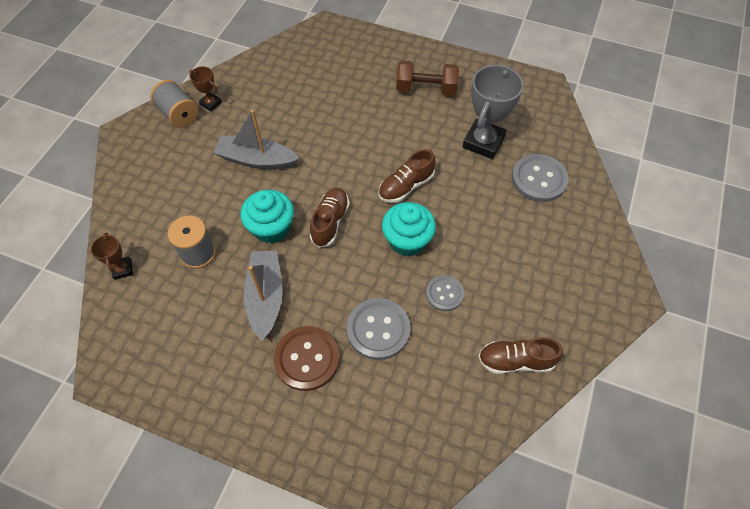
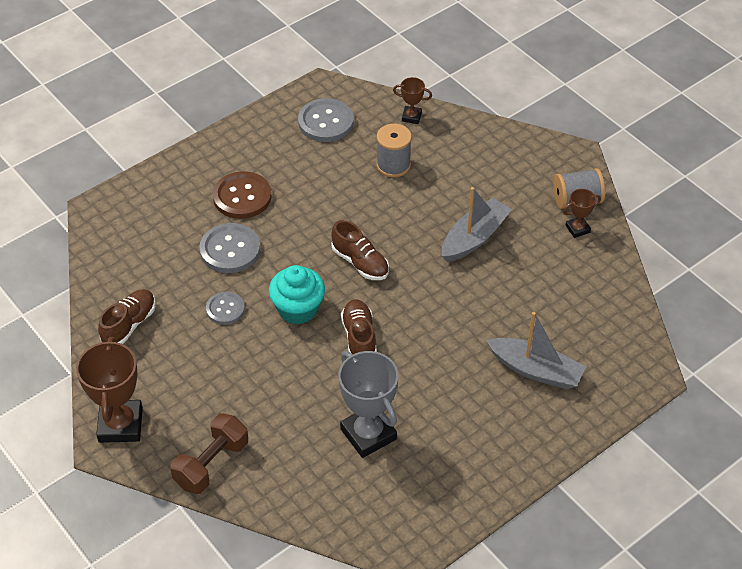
camera: 120 degrees right, 10 degrees down
turquoise cupcake [241,190,294,243] -> none
grey boat [243,250,283,341] -> grey boat moved to [486,312,586,389]
brown dumbbell [396,61,459,96] -> brown dumbbell moved to [170,413,248,494]
grey button [512,154,568,202] -> grey button moved to [298,98,354,142]
none -> brown trophy [76,337,143,443]

